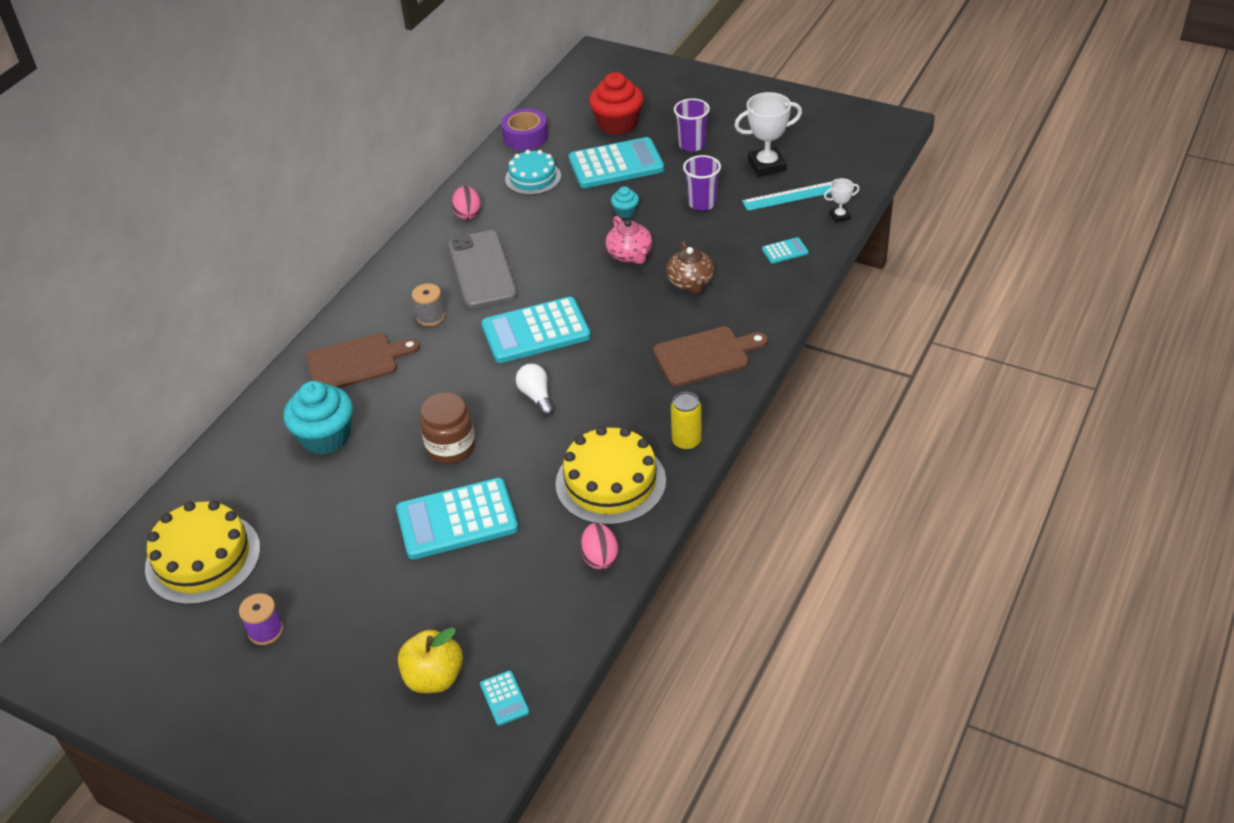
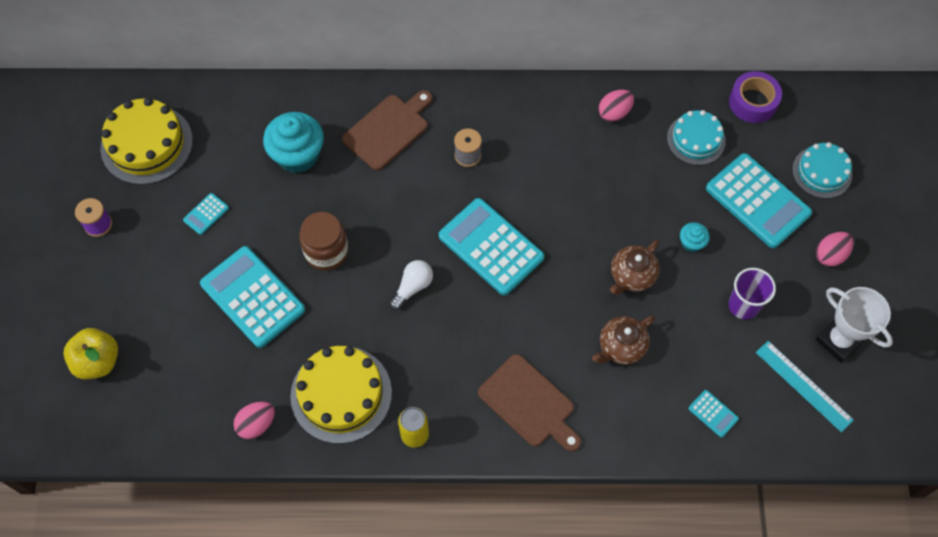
camera: 60 degrees right, 20 degrees up
brown cutting board [306,333,420,388] -> brown cutting board turned 90 degrees counterclockwise [342,90,432,170]
grey phone [448,230,517,308] -> none
turquoise calculator [480,670,529,726] -> turquoise calculator moved to [183,193,229,235]
red cupcake [589,72,644,135] -> turquoise cake [792,142,852,199]
pink teapot [606,216,652,264] -> brown teapot [610,240,660,295]
purple cup [674,98,710,152] -> pink egg [816,232,853,267]
white trophy [824,178,860,223] -> none

